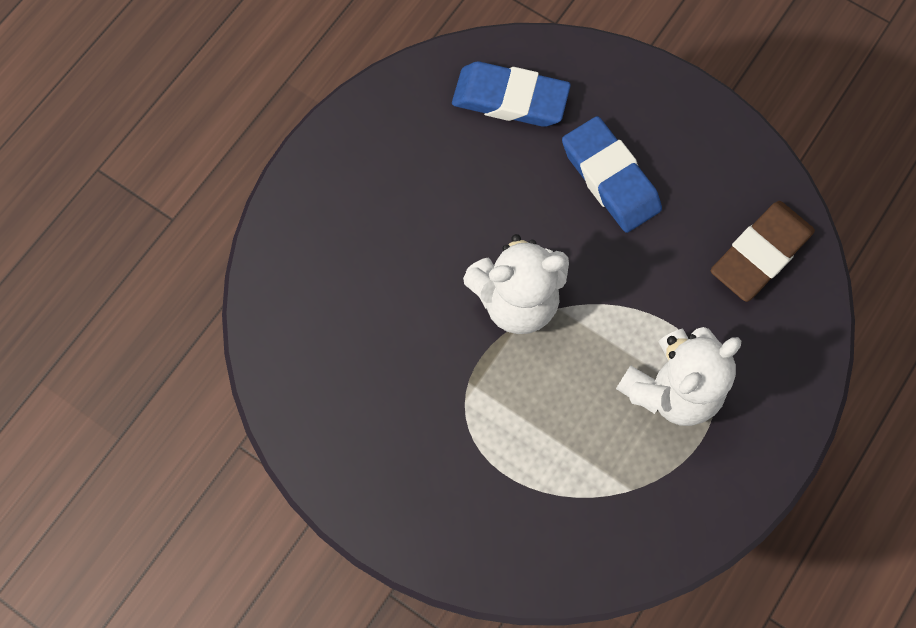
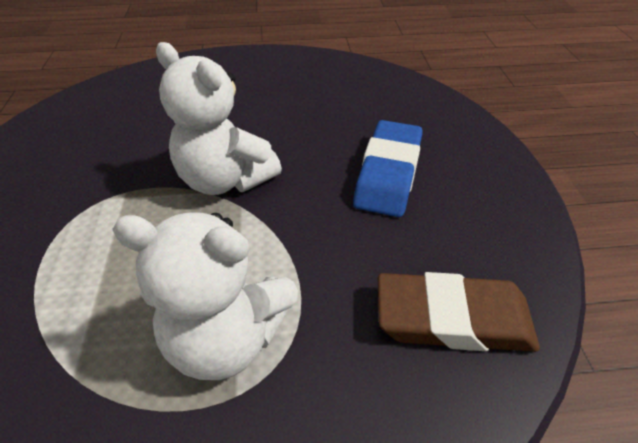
camera: 50 degrees right, 25 degrees down
blue eraser [452,62,571,127] -> none

